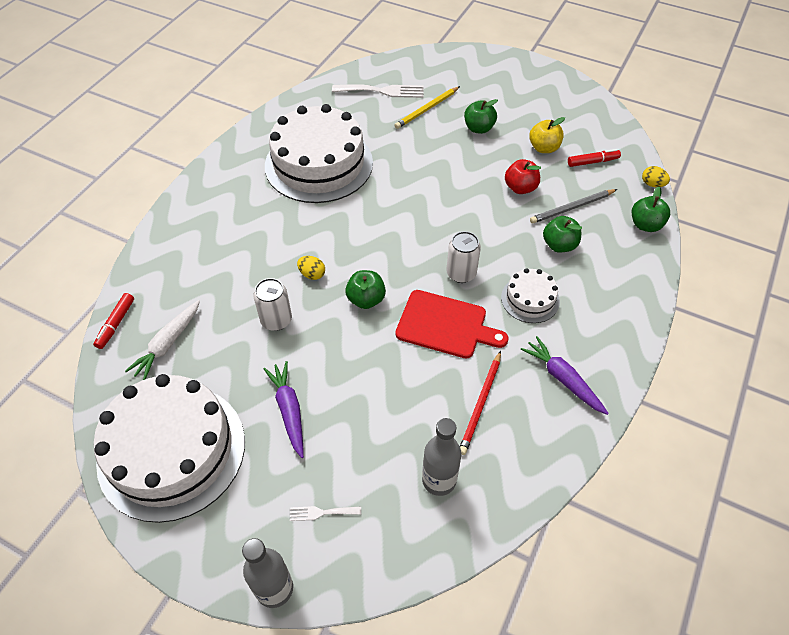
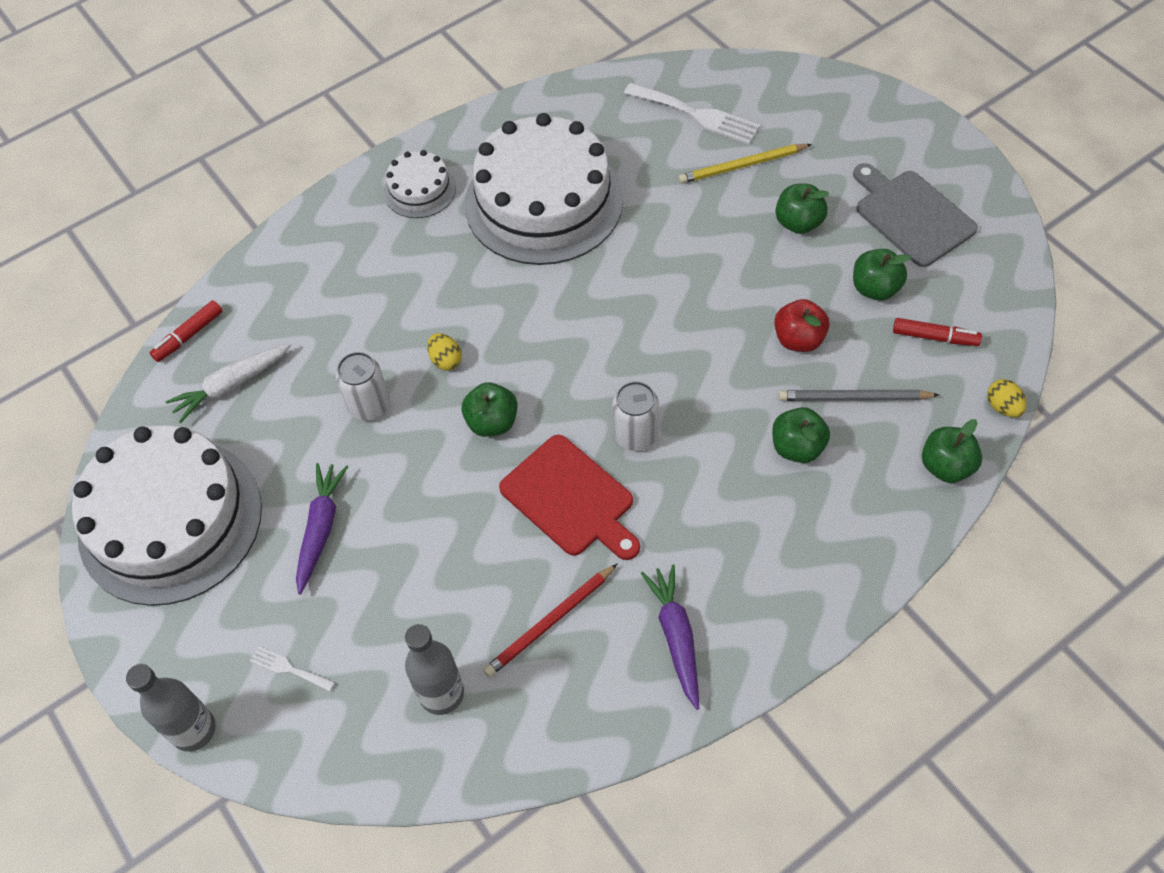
camera: 30 degrees right, 5 degrees up
white cake [501,268,560,323] -> white cake moved to [384,150,456,218]
yellow apple [529,117,565,153] -> green apple [853,249,911,301]
none -> grey cutting board [853,163,978,267]

